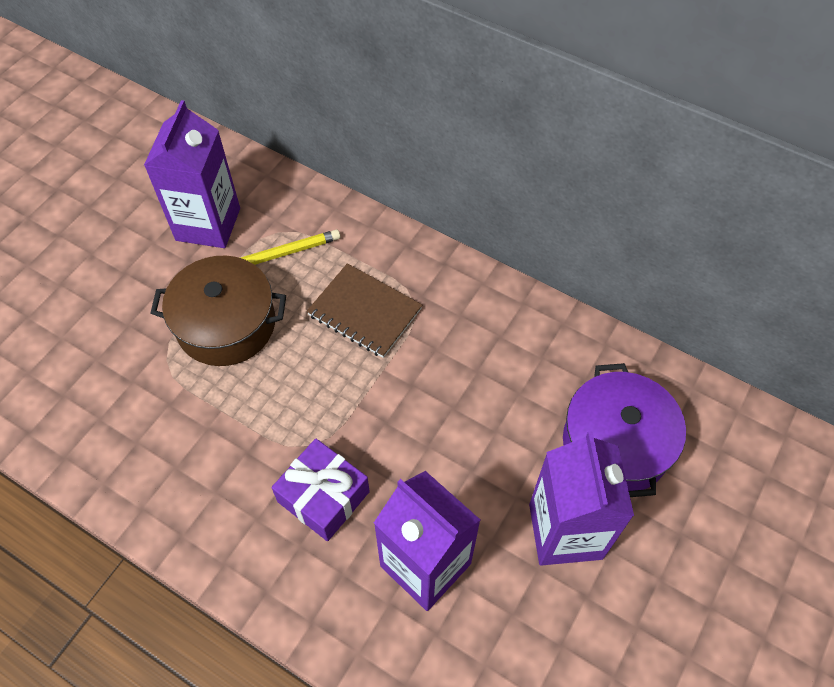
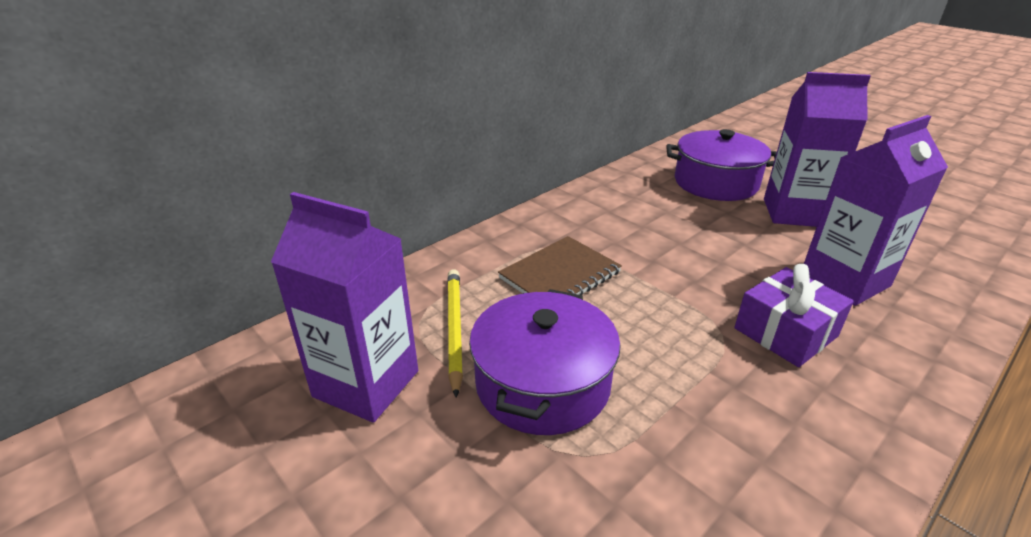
camera: 75 degrees left, 25 degrees down
brown pot [150,256,286,366] -> purple pot [469,289,621,435]

